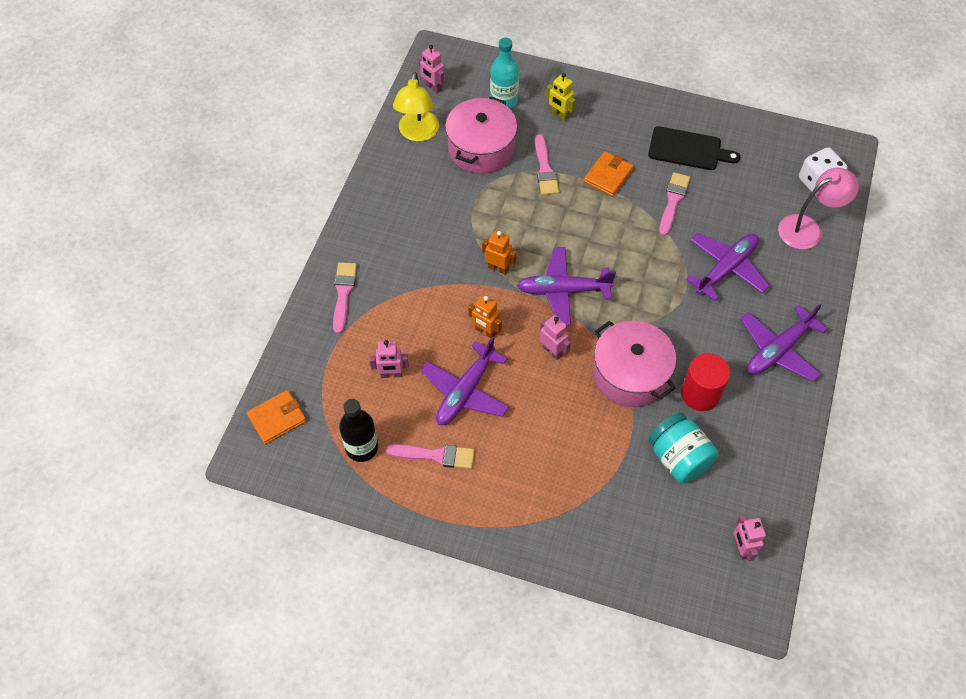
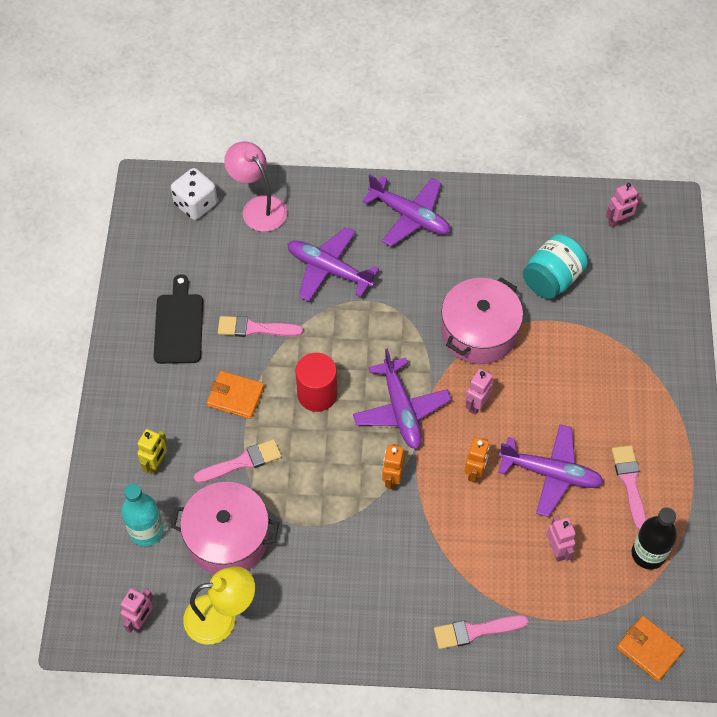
camera: 105 degrees left, 0 degrees up
red cylinder [681,353,730,411] -> red cylinder moved to [295,353,337,412]

